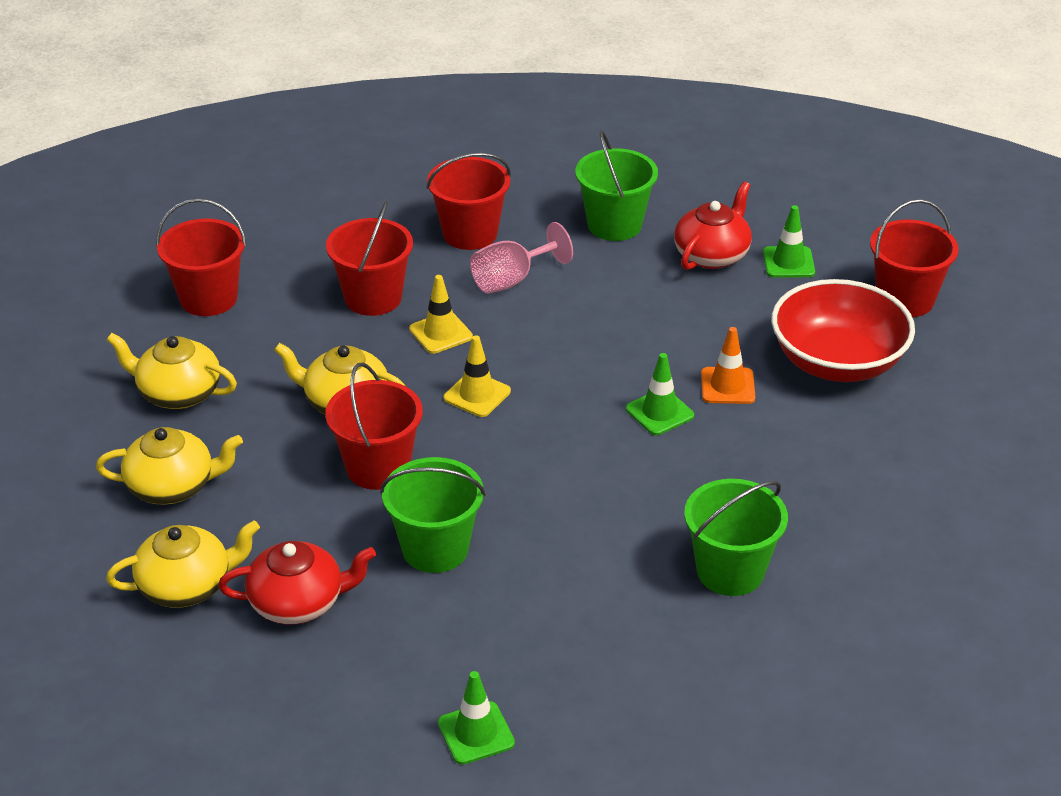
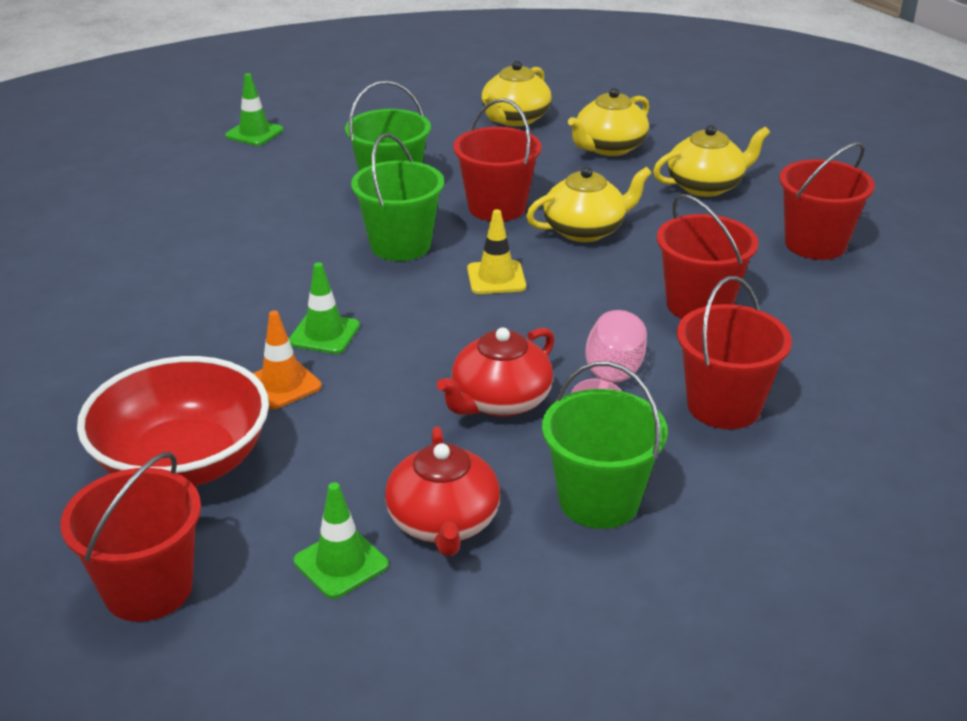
camera: 140 degrees right, 5 degrees down
red teapot [218,541,376,624] -> red teapot moved to [437,328,554,417]
yellow traffic cone [409,275,473,354] -> none
green bucket [684,479,788,596] -> green bucket moved to [351,133,444,261]

